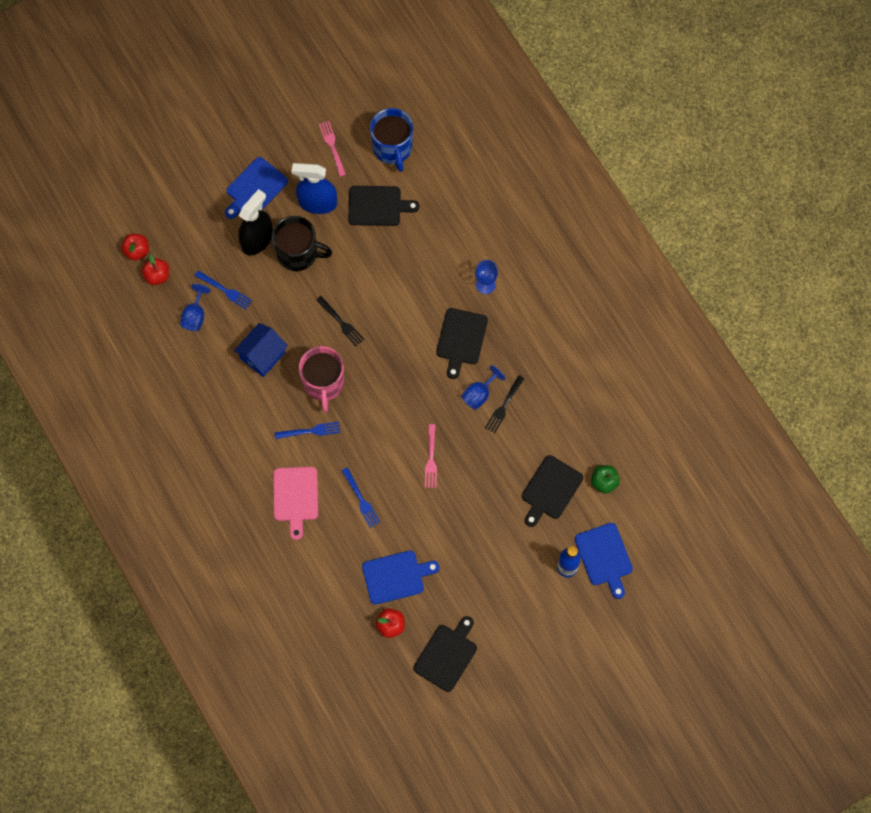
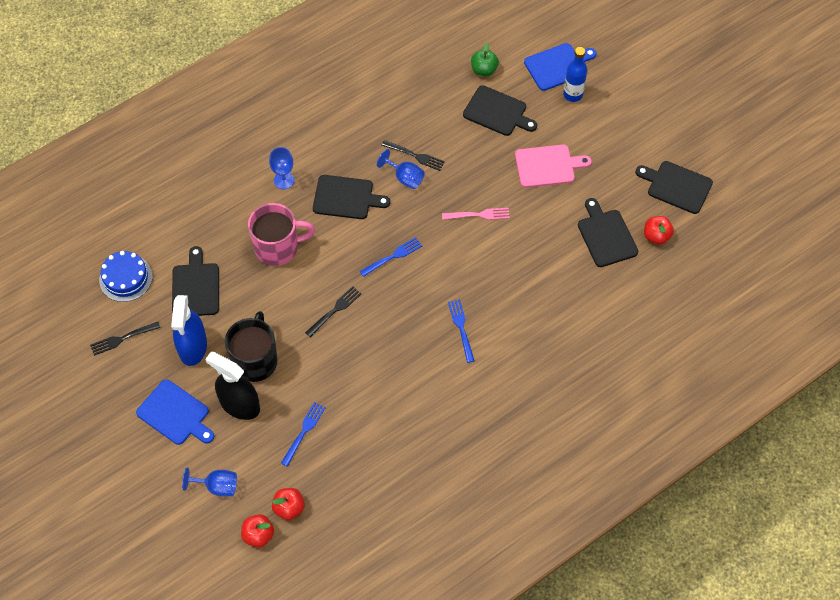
camera: 95 degrees left, 10 degrees down
blue goblet [180,284,211,331] -> blue goblet moved to [182,467,237,497]
blue house [234,323,288,377] -> none
pink cutting board [273,467,318,540] -> pink cutting board moved to [515,144,592,188]
pink mug [299,346,344,412] -> pink mug moved to [248,203,315,266]
pink fork [319,121,346,177] -> black fork [90,322,160,356]
blue fork [341,467,380,528] -> blue fork moved to [360,237,422,277]
blue cutting board [362,551,440,605] -> black cutting board [578,198,638,267]
blue mug [370,108,413,172] -> blue cake [99,251,153,302]

